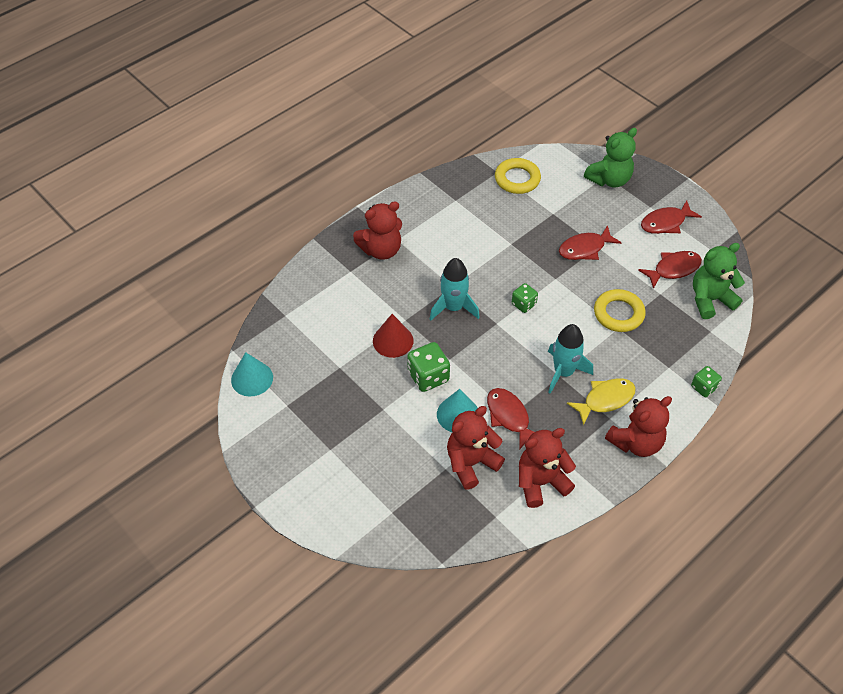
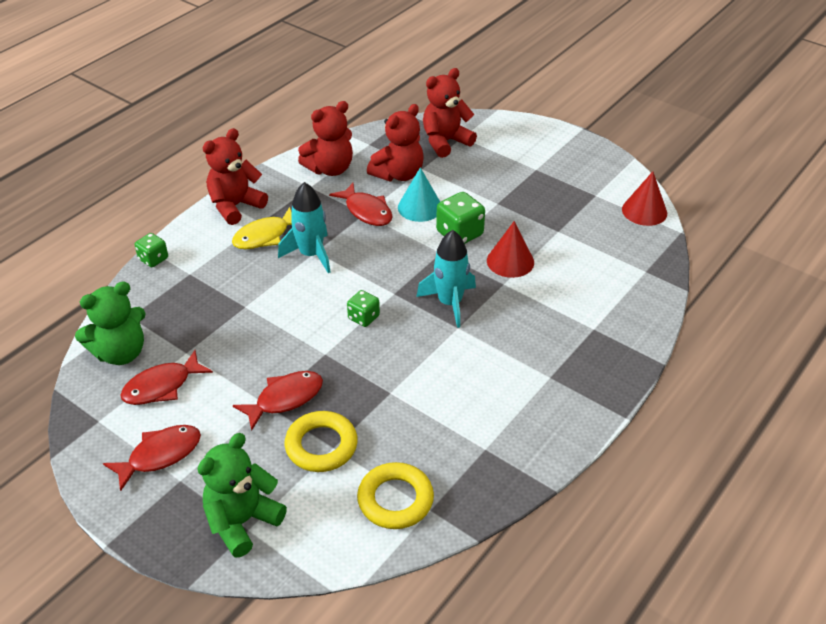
camera: 170 degrees right, 10 degrees down
turquoise cone [231,352,273,396] -> red cone [622,171,667,226]
red teddy bear [353,201,402,260] -> red teddy bear moved to [423,68,477,158]
yellow ring [594,289,646,332] -> yellow ring moved to [284,411,358,472]

